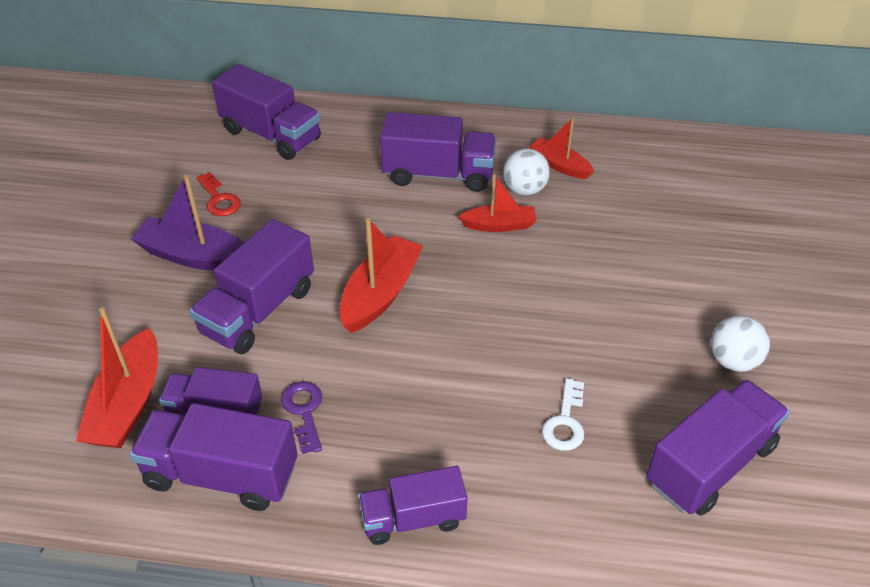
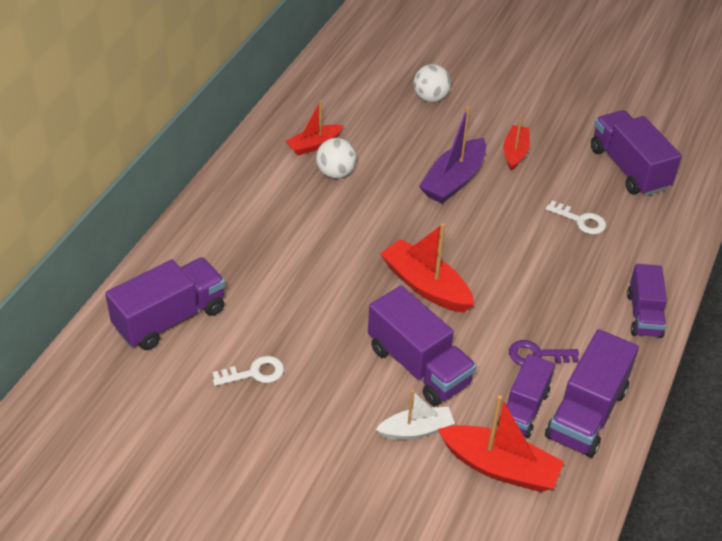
camera: 75 degrees left, 0 degrees up
purple boat [131,175,244,271] -> purple boat moved to [419,106,486,204]
red key [196,172,241,216] -> white key [212,356,284,386]
purple truck [380,112,496,192] -> none
red boat [458,174,537,232] -> red boat moved to [503,115,530,171]
white ball [711,315,770,372] -> white ball moved to [413,64,451,102]
none -> white boat [375,390,455,440]

